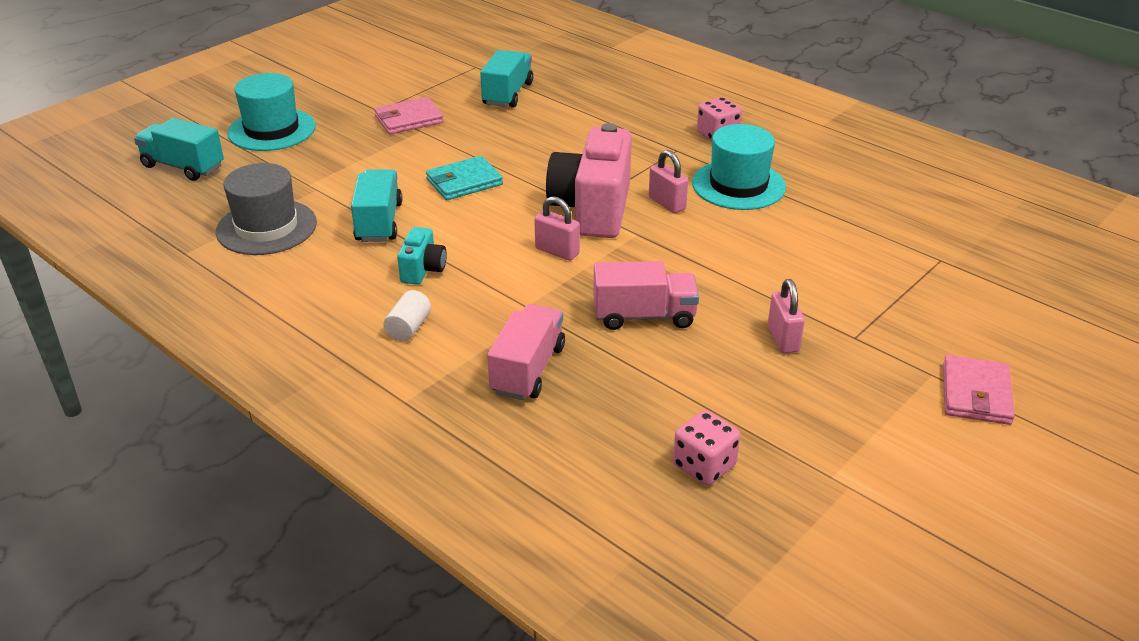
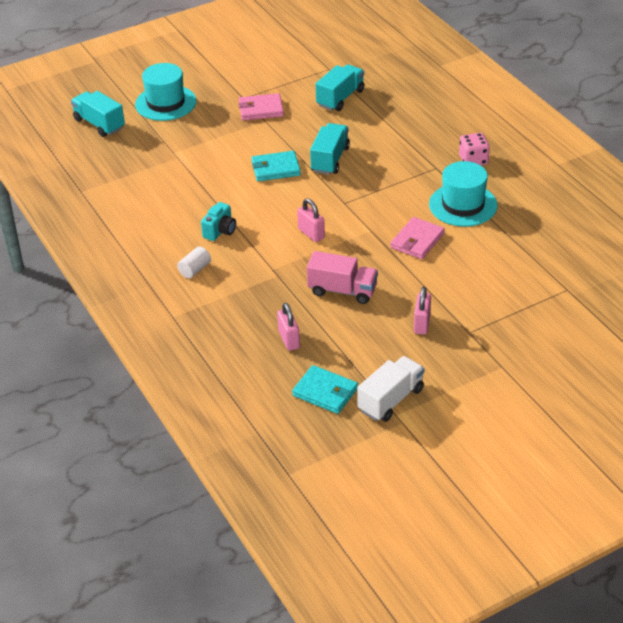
camera: 20 degrees right, 5 degrees up
grey hat [216,163,317,255] -> none
turquoise truck [351,169,402,242] -> turquoise truck moved to [310,123,350,175]
pink truck [487,304,565,400] -> none
pink camera [546,123,632,238] -> none
pink padlock [649,150,688,213] -> pink padlock moved to [277,303,300,351]
pink dice [673,410,740,486] -> turquoise wallet [292,365,358,414]
pink wallet [943,355,1015,425] -> pink wallet moved to [390,217,445,259]
none -> white truck [357,356,424,422]

